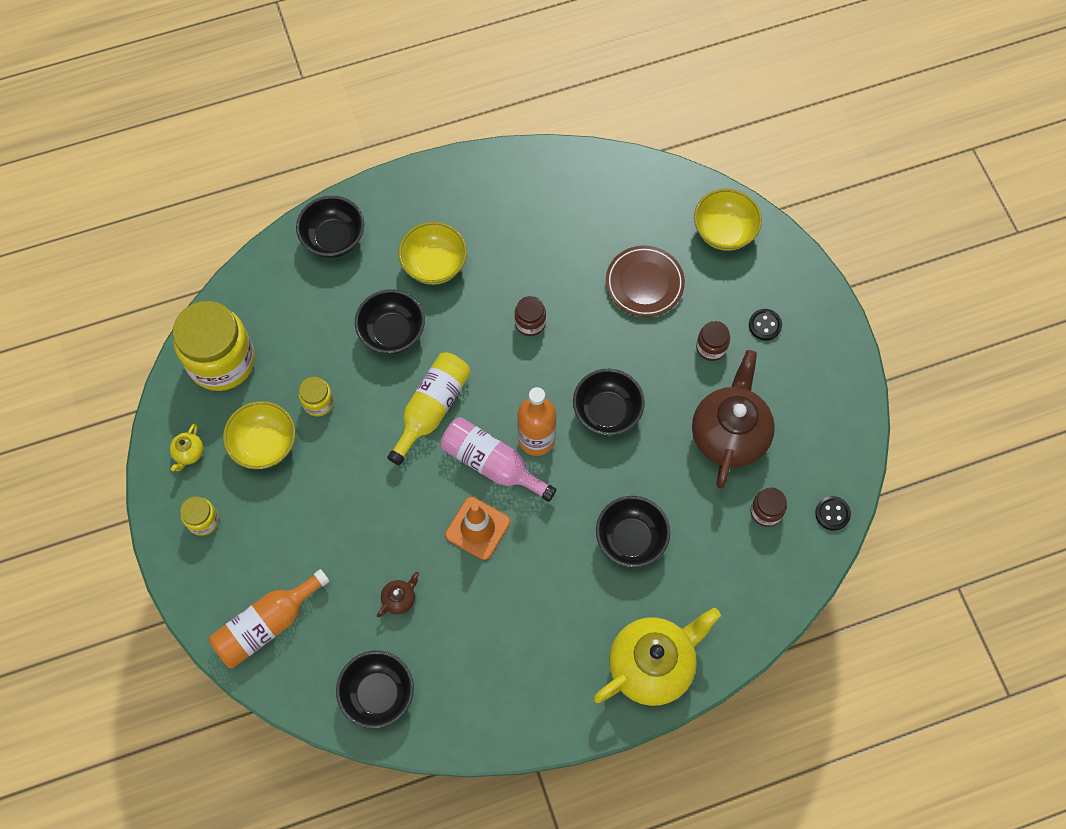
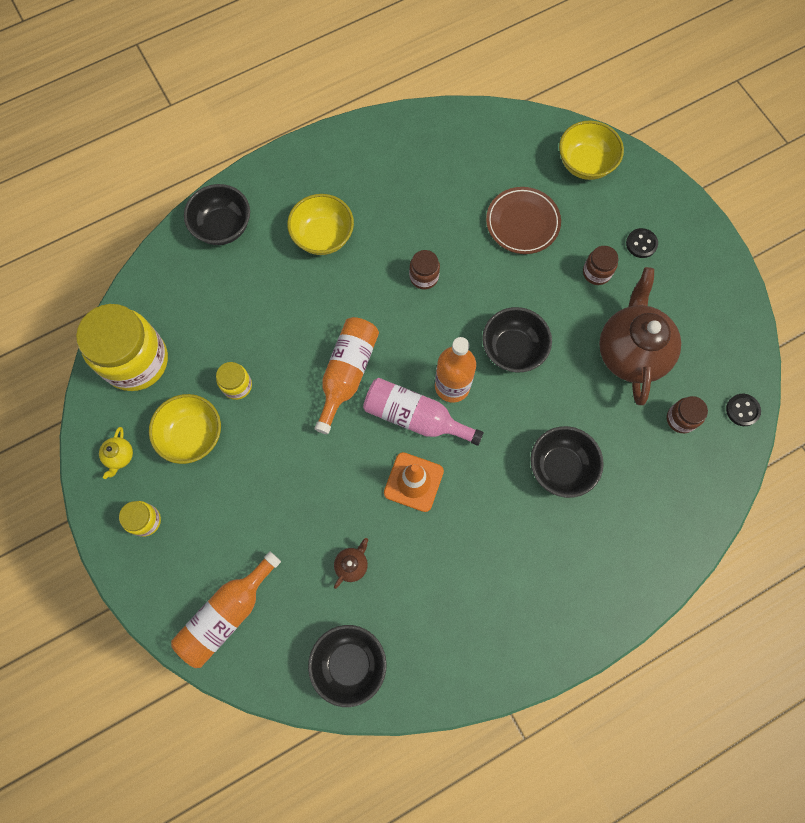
camera: 10 degrees left, 5 degrees up
black bowl [355,289,425,354] -> none
yellow bottle [387,352,471,465] -> orange bottle [314,317,379,434]
yellow teapot [593,608,721,706] -> none

